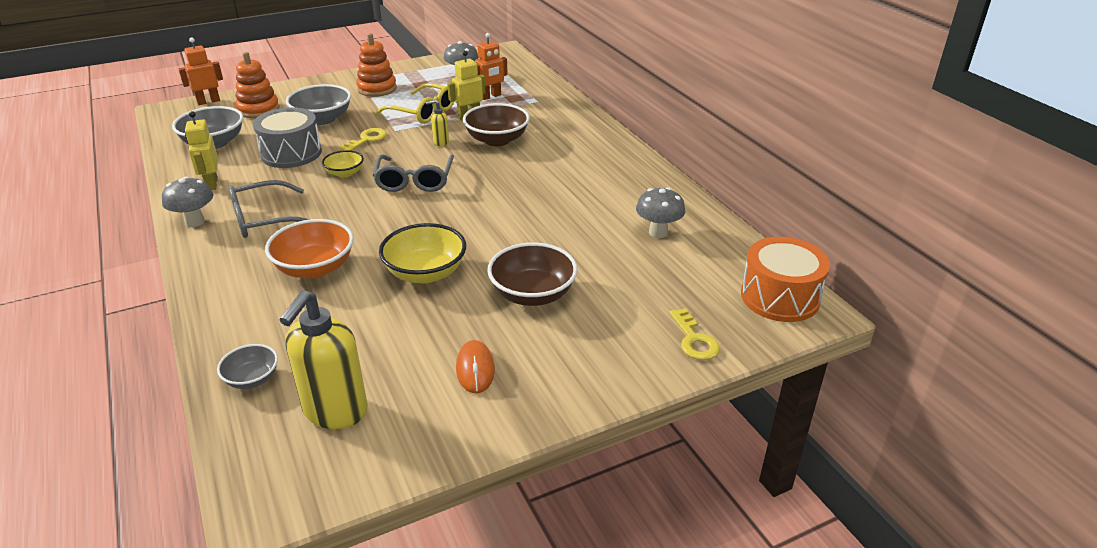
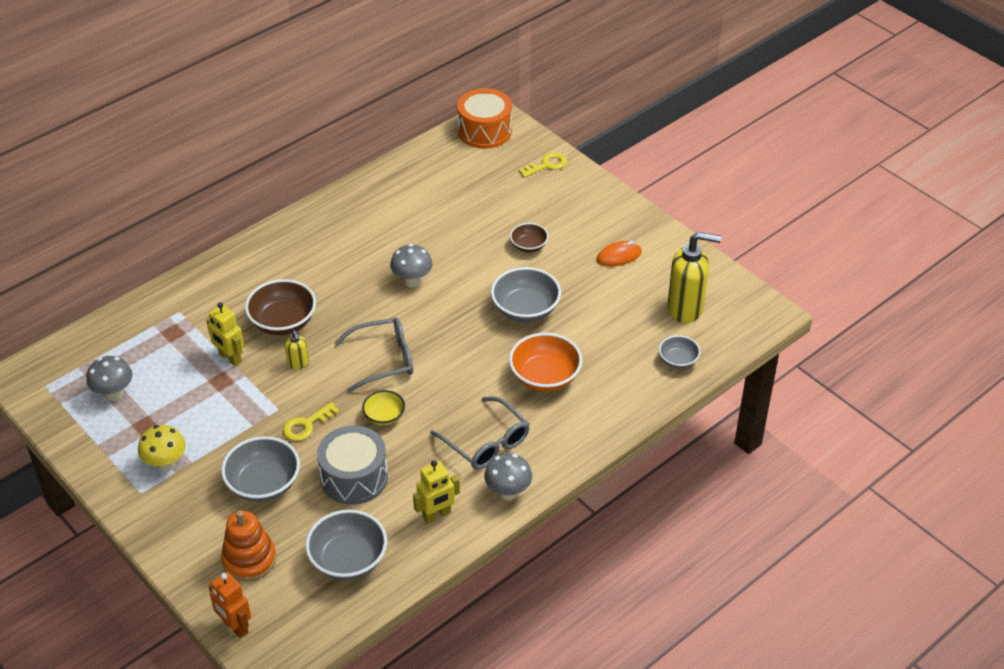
camera: 105 degrees left, 10 degrees up
yellow key [339,128,387,151] -> yellow key turned 60 degrees counterclockwise [283,402,339,441]
orange stacking toy [356,33,397,97] -> yellow mushroom [138,425,186,472]
yellow glasses [375,83,455,124] -> none
yellow bowl [379,223,466,283] -> grey bowl [491,267,561,322]
orange robot [475,33,508,100] -> none
brown bowl [487,242,578,306] -> brown bowl [510,223,549,253], size x0.57
grey mushroom [636,187,685,238] -> grey mushroom moved to [390,244,432,287]

